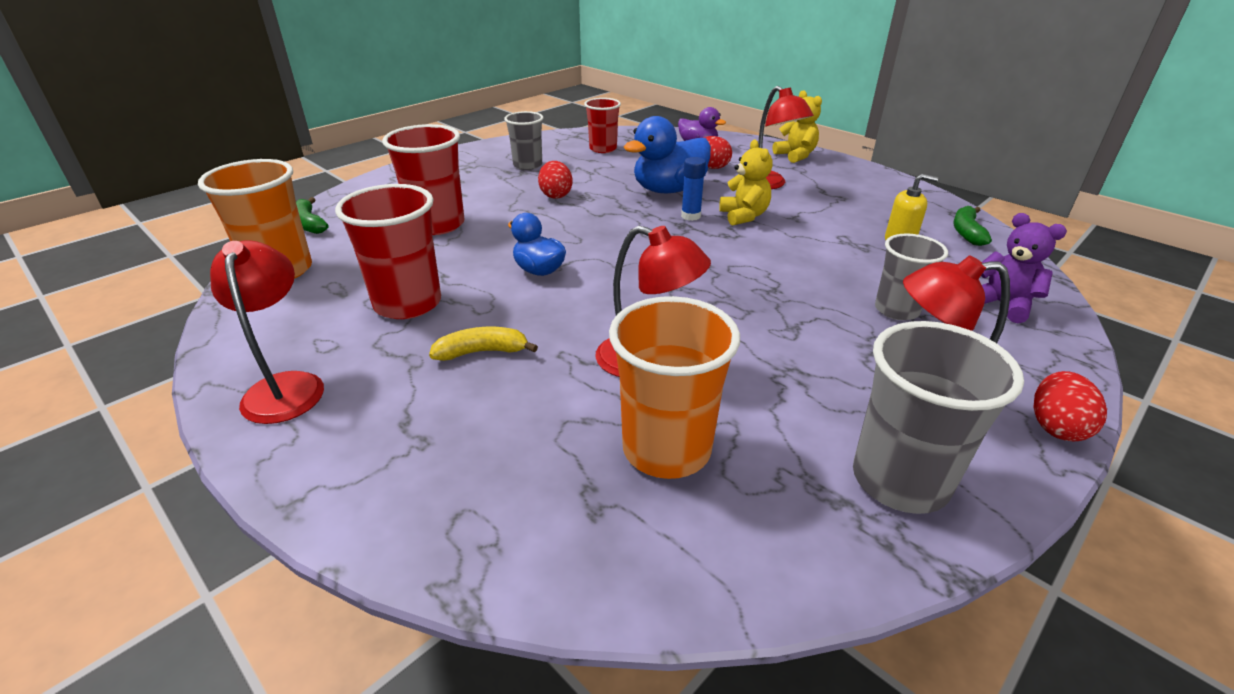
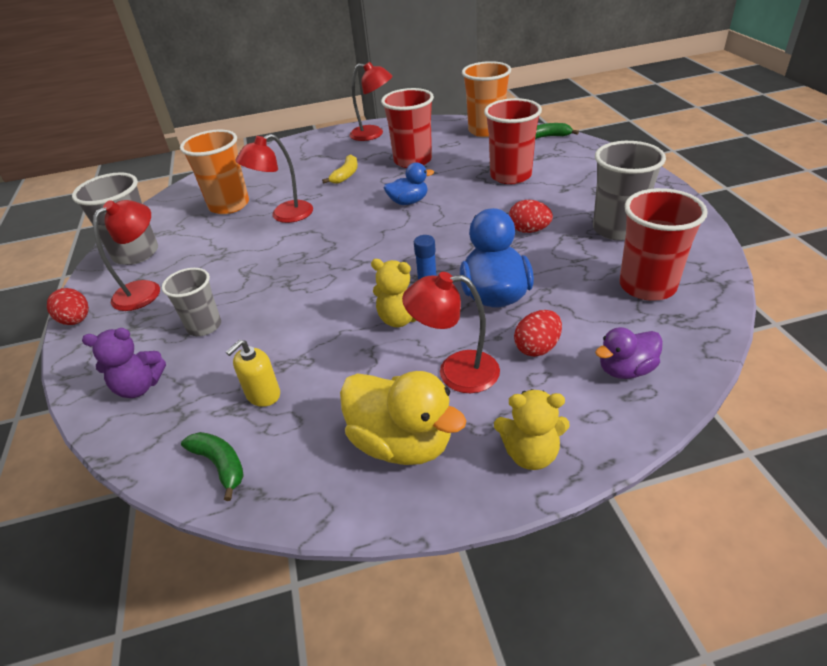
camera: 125 degrees right, 5 degrees up
grey cup [504,111,543,170] -> grey cup [593,141,666,241], size x1.55
red cup [584,98,621,153] -> red cup [620,188,708,301], size x1.55
none -> yellow duck [340,371,466,465]

